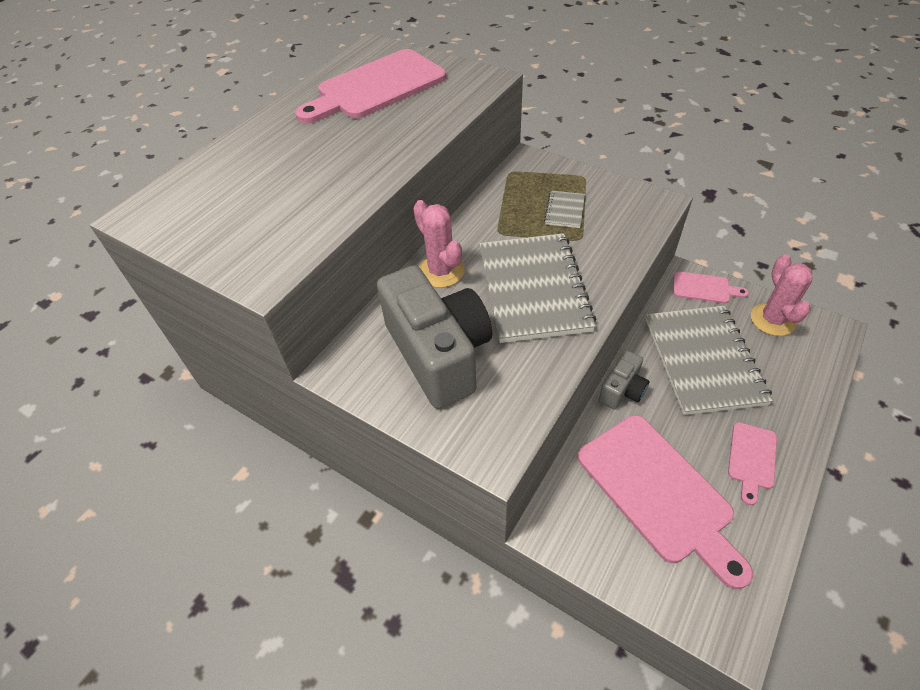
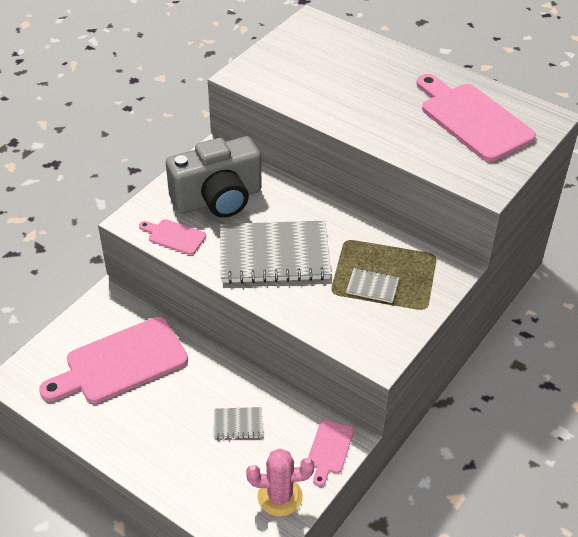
camera: 90 degrees right, 5 degrees down
pink cactus [413,200,465,288] -> none
grey camera [599,350,649,410] -> none
grey notebook [646,306,774,415] -> grey notebook [214,407,263,439], size x0.43
pink cutting board [728,422,777,505] -> pink cutting board moved to [139,219,206,255]

